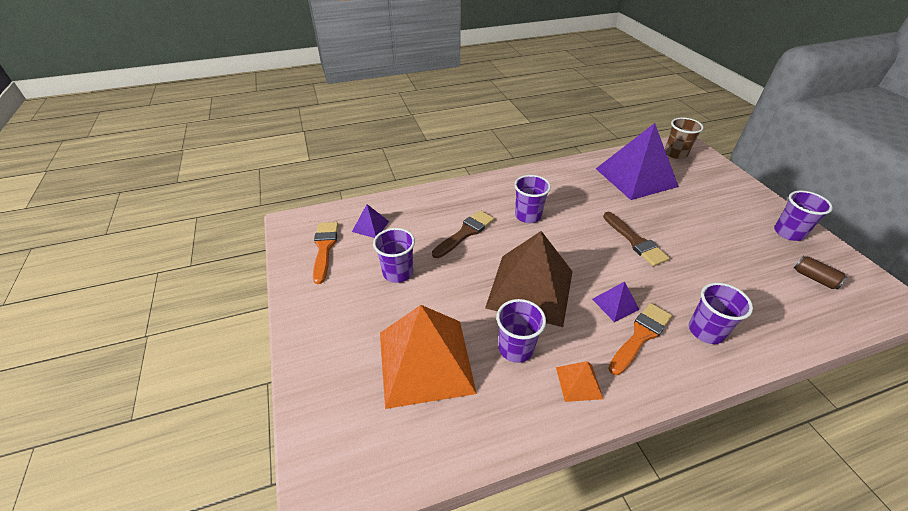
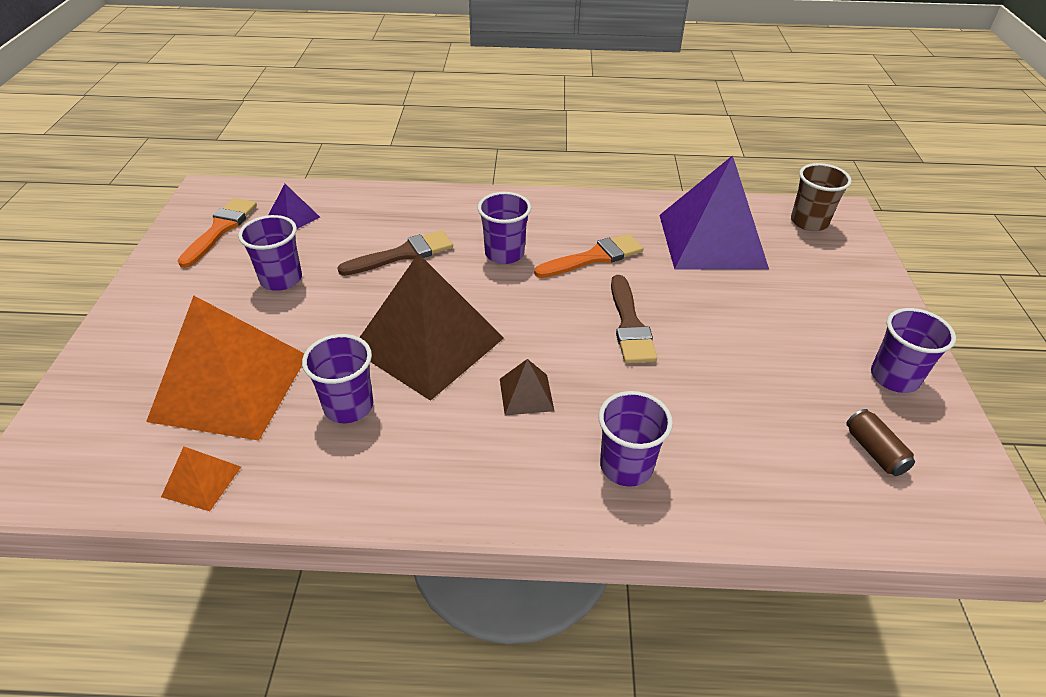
camera: 20 degrees right, 0 degrees up
orange pyramid [556,361,603,402] -> orange pyramid moved to [161,446,241,511]
purple pyramid [592,281,640,322] -> brown pyramid [500,359,554,416]
orange brush [608,303,672,375] -> orange brush moved to [534,234,643,278]

